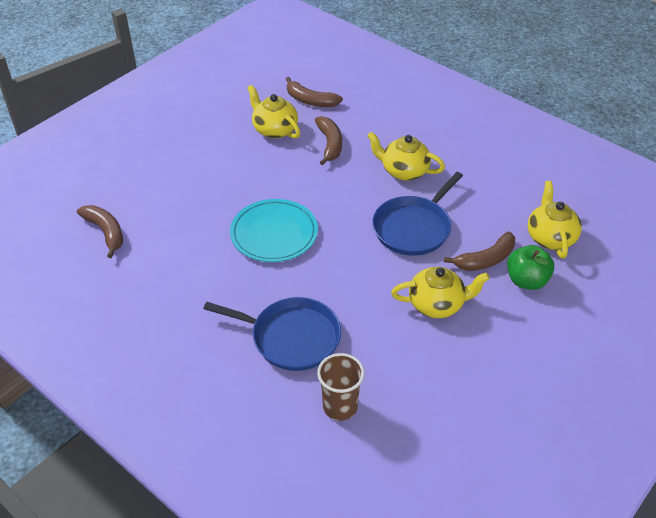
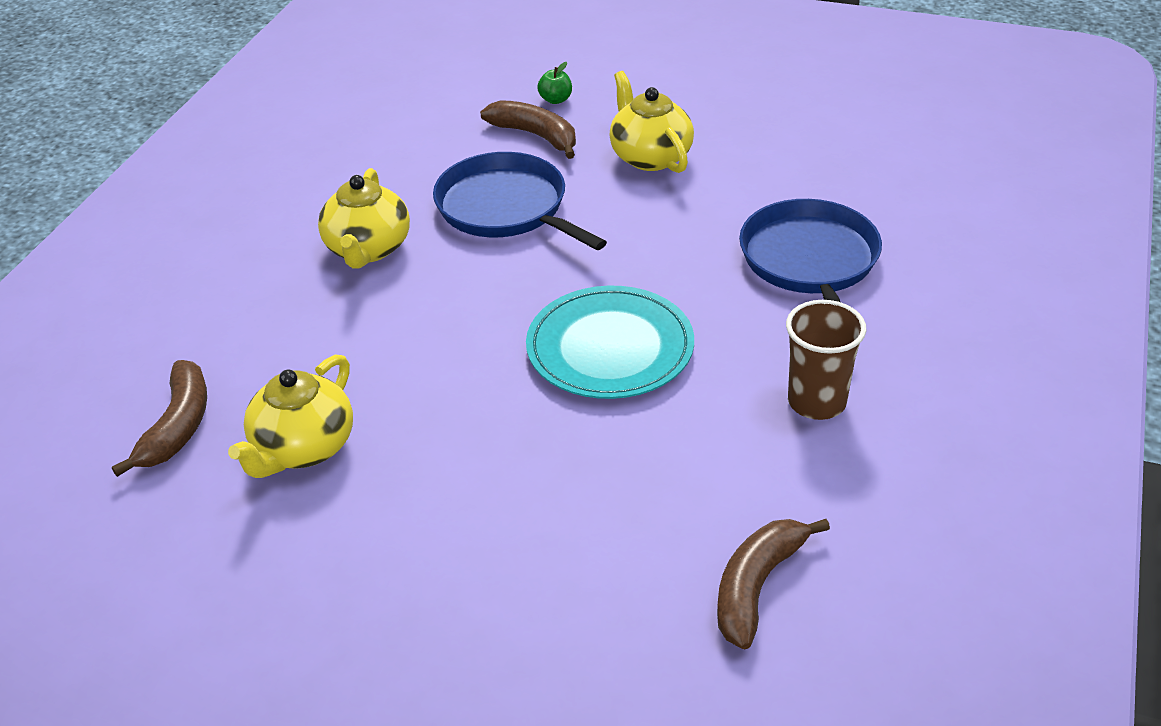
camera: 110 degrees left, 5 degrees down
brown banana [315,116,342,165] -> none
brown cup [317,353,365,421] -> brown cup moved to [786,300,866,420]
blue pan [372,172,463,256] -> blue pan turned 150 degrees counterclockwise [433,152,607,250]
green apple [507,245,554,290] -> green apple [537,62,572,104], size x0.53
yellow teapot [528,181,582,259] -> none

